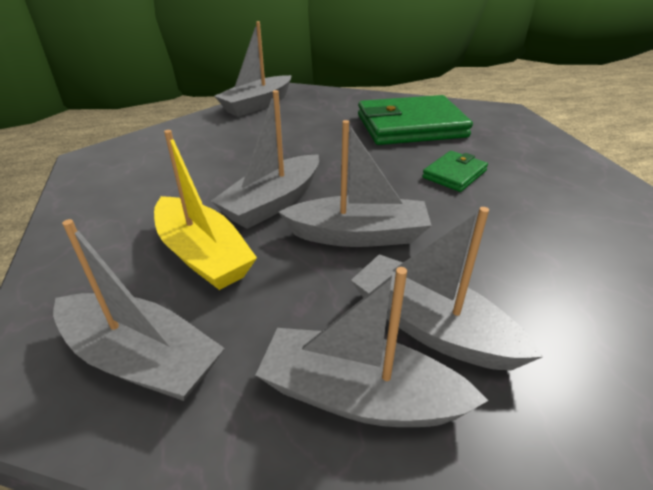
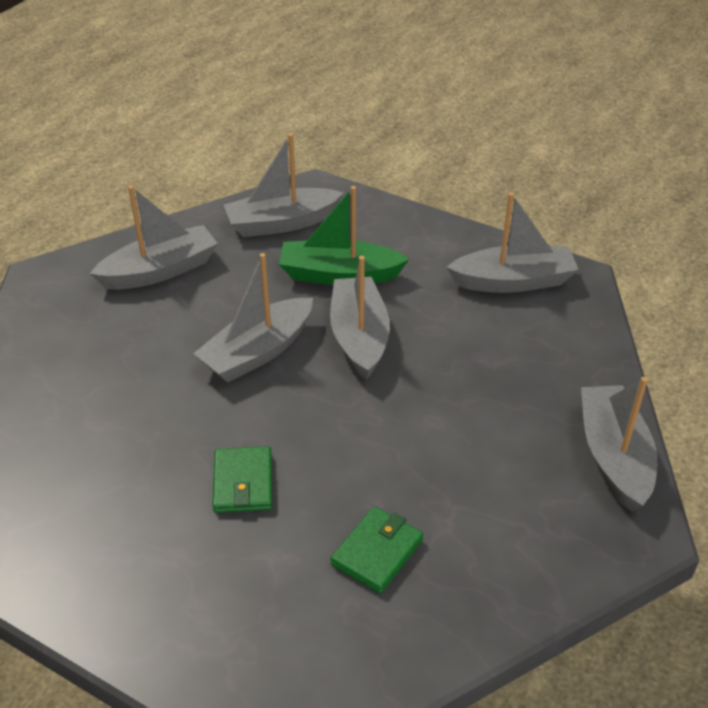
camera: 135 degrees right, 5 degrees up
yellow boat [154,130,257,290] -> green boat [279,186,409,285]
grey boat [351,207,543,371] -> grey boat moved to [446,193,579,293]
green wallet [358,95,473,145] -> green wallet [331,506,423,594], size x0.49

